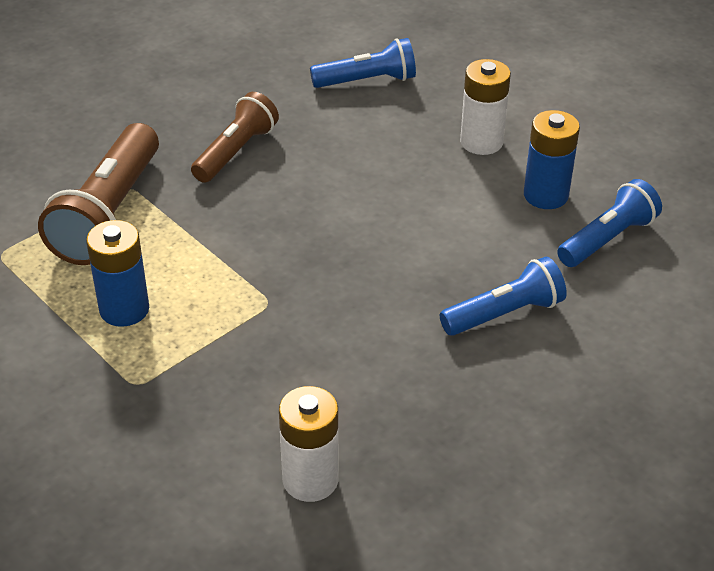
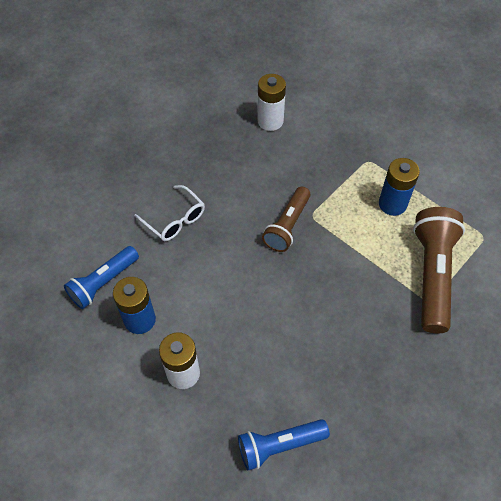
camera: 175 degrees right, 15 degrees up
brown flashlight [191,92,279,183] -> brown flashlight moved to [262,187,310,252]
blue flashlight [440,256,567,336] -> white glasses [134,185,205,241]

